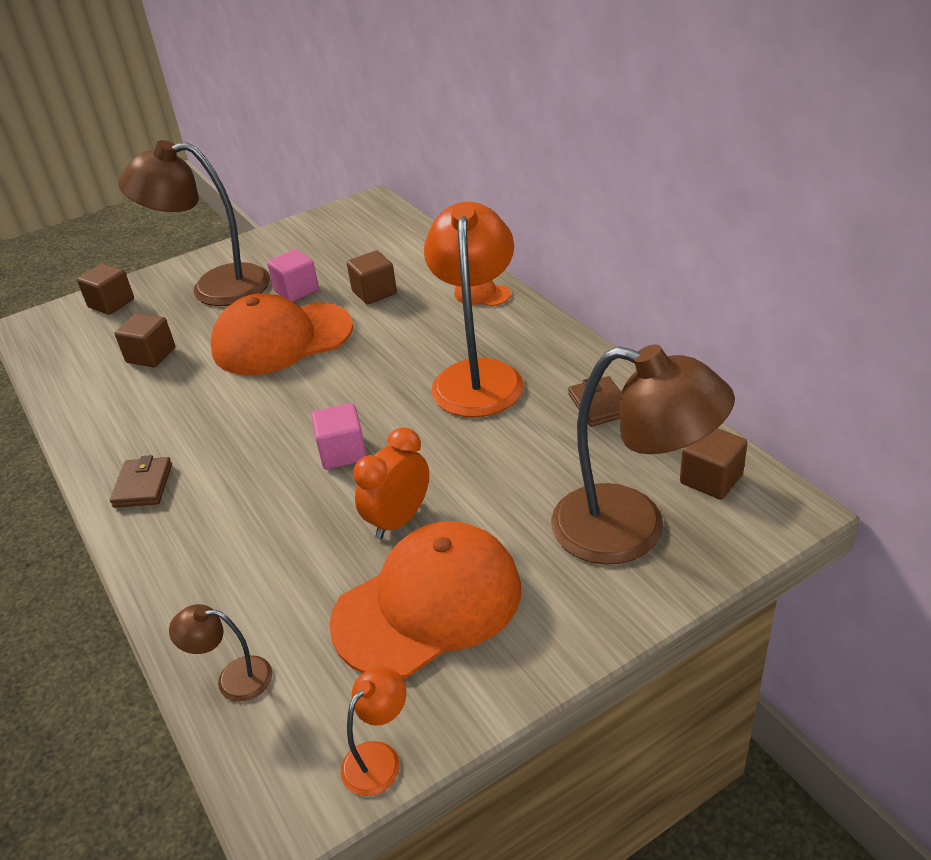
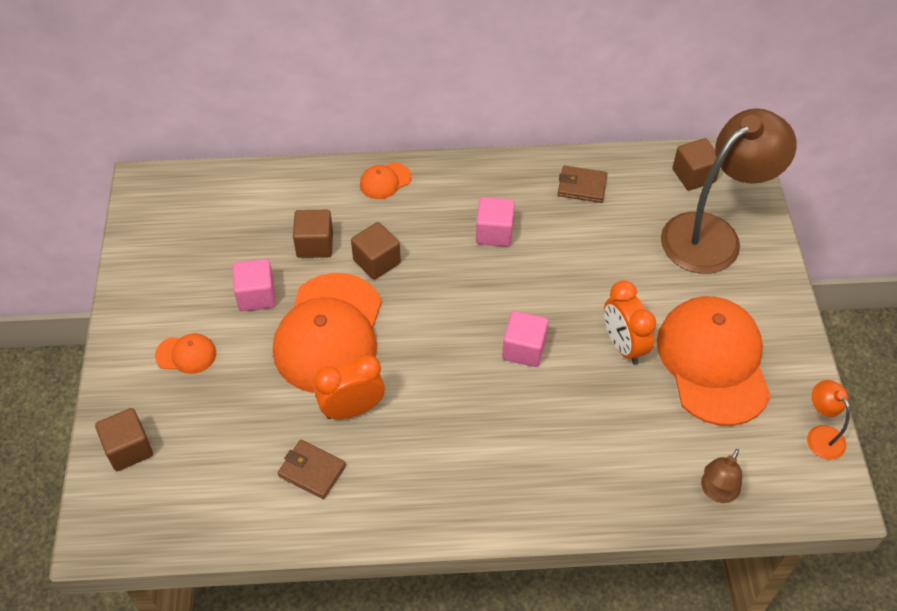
camera: 65 degrees left, 15 degrees up
brown wallet [110,455,172,508] -> brown wallet moved to [278,440,346,499]
brown cube [115,313,175,367] -> brown cube moved to [351,222,401,280]
brown lamp [118,140,270,306] -> orange cap [155,333,216,374]
orange lamp [424,202,524,417] -> pink cube [476,197,515,247]
none -> orange clock [314,354,385,419]

